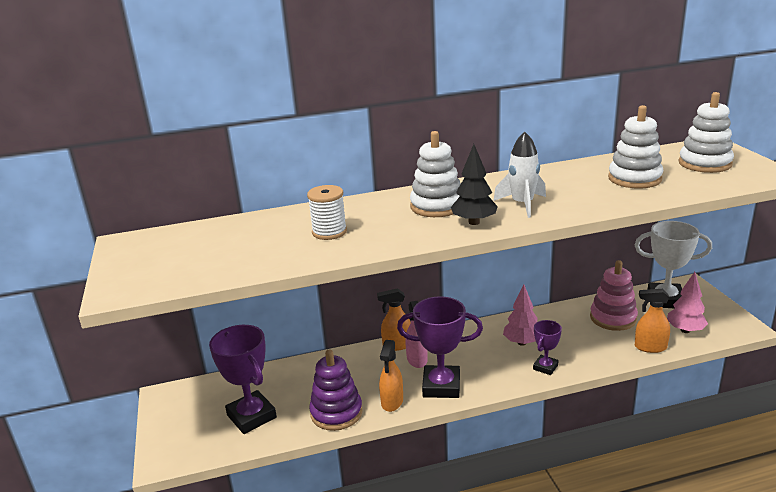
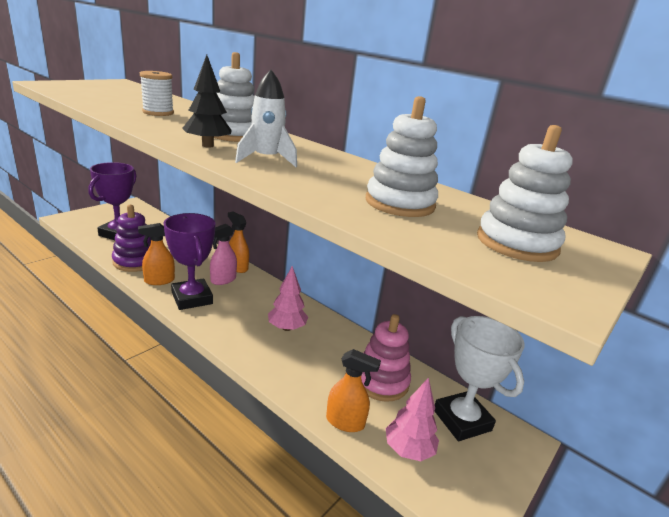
camera: 50 degrees right, 0 degrees up
purple trophy [533,320,562,375] -> none
orange spray bottle [635,289,670,353] -> orange spray bottle turned 135 degrees clockwise [326,349,381,432]

